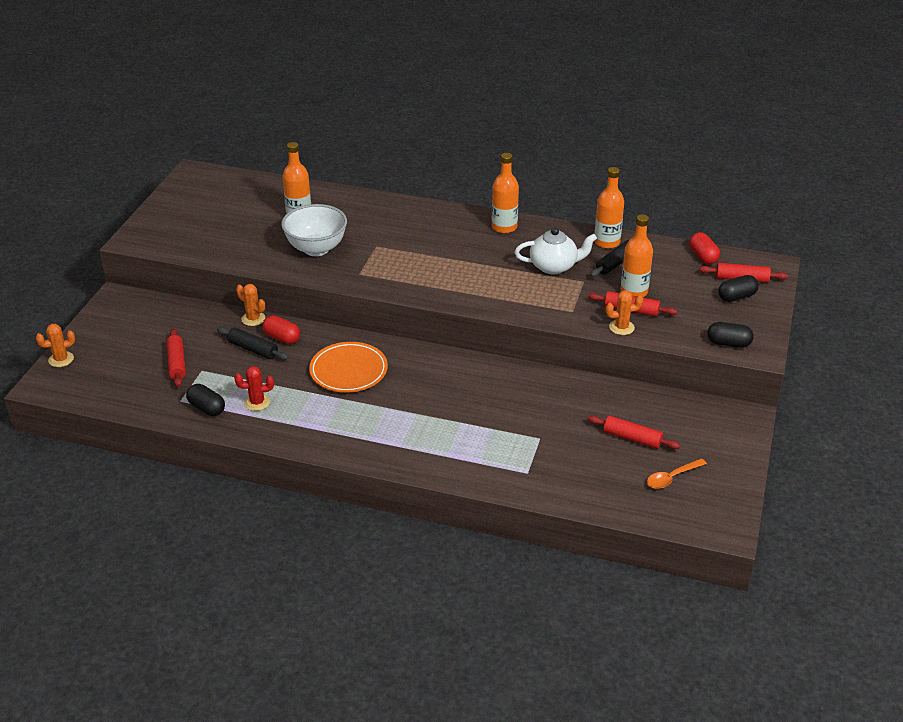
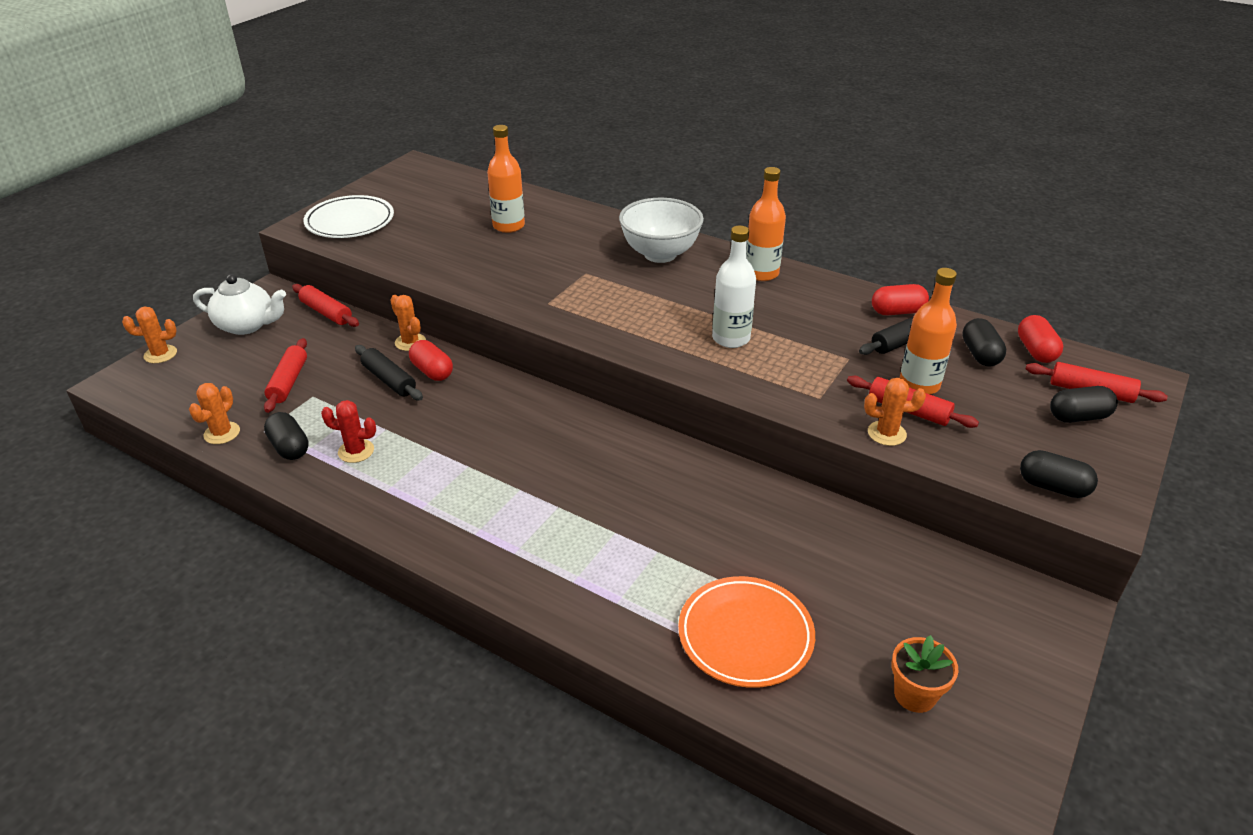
camera: 15 degrees right, 0 degrees up
white bowl [281,204,347,256] -> white bowl moved to [619,198,704,263]
orange plate [309,342,388,393] -> orange plate moved to [678,576,815,688]
white teapot [515,228,597,274] -> white teapot moved to [193,274,286,335]
red rolling pin [587,415,680,449] -> red rolling pin moved to [292,284,359,327]
orange bottle [594,167,624,249] -> red capsule [872,284,929,315]
orange spoon [647,458,707,489] -> orange flower pot [892,635,959,713]
none -> orange cactus [189,383,240,444]
none -> white plate [303,195,394,238]
none -> white bottle [712,226,756,348]
none -> black capsule [962,318,1006,367]

